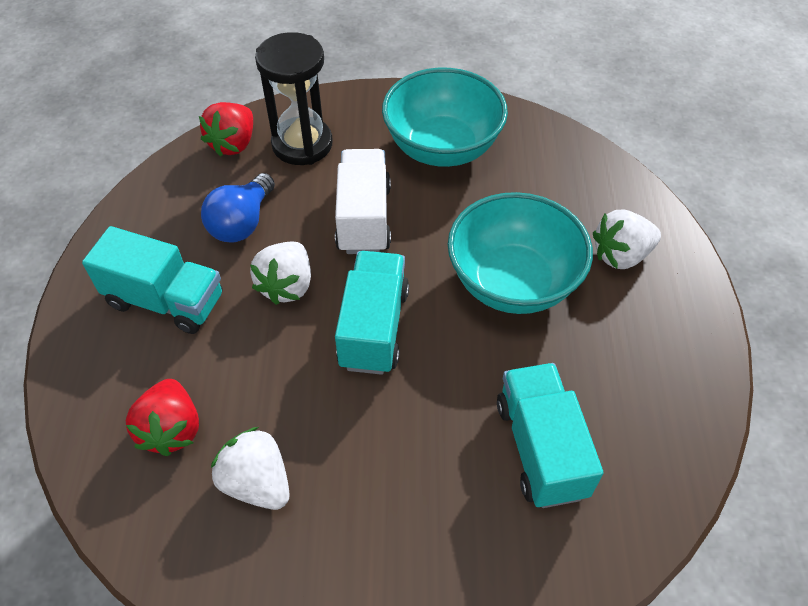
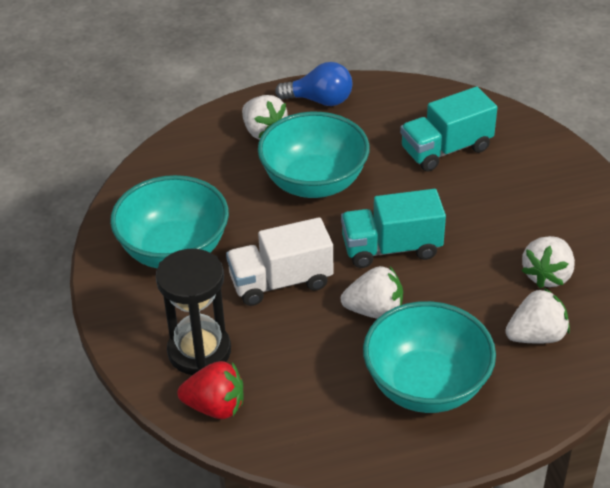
camera: 105 degrees left, 10 degrees down
turquoise truck [82,226,222,334] -> turquoise bowl [363,301,496,413]
red strawberry [125,379,199,456] -> white strawberry [505,288,570,344]
blue light bulb [201,173,275,243] -> blue light bulb moved to [275,62,353,106]

